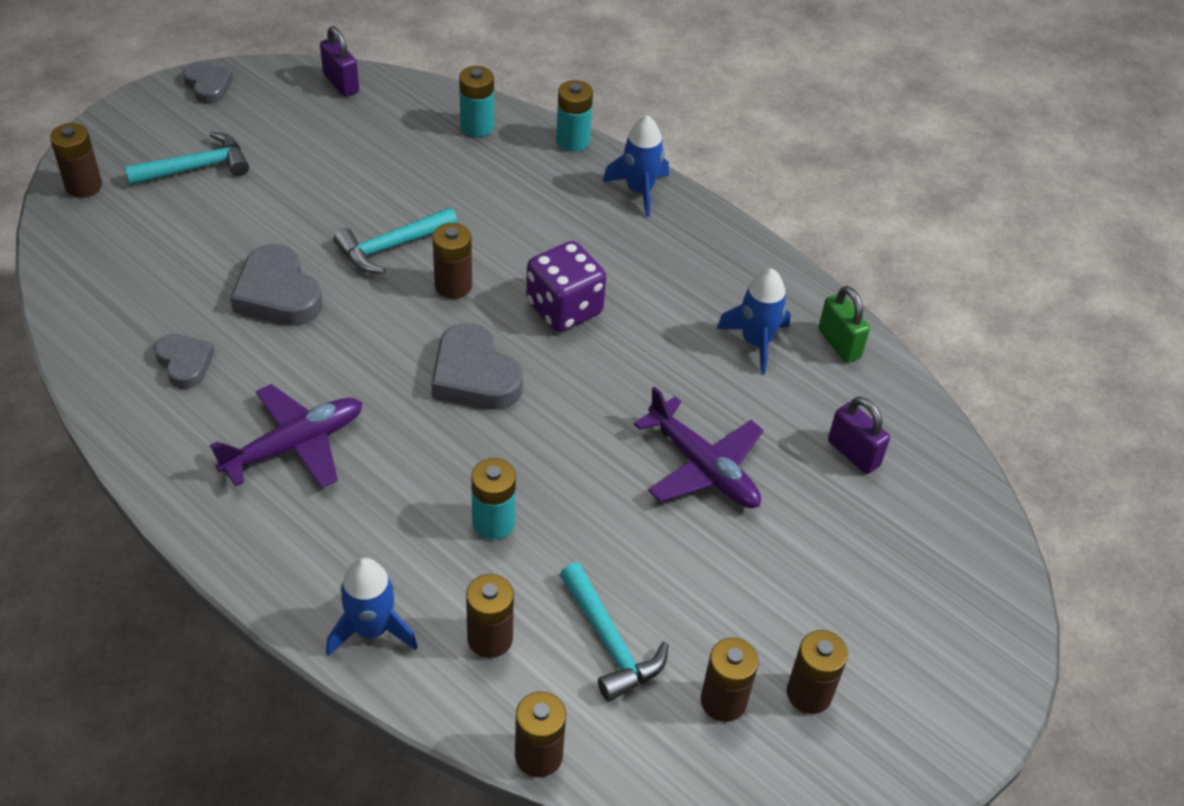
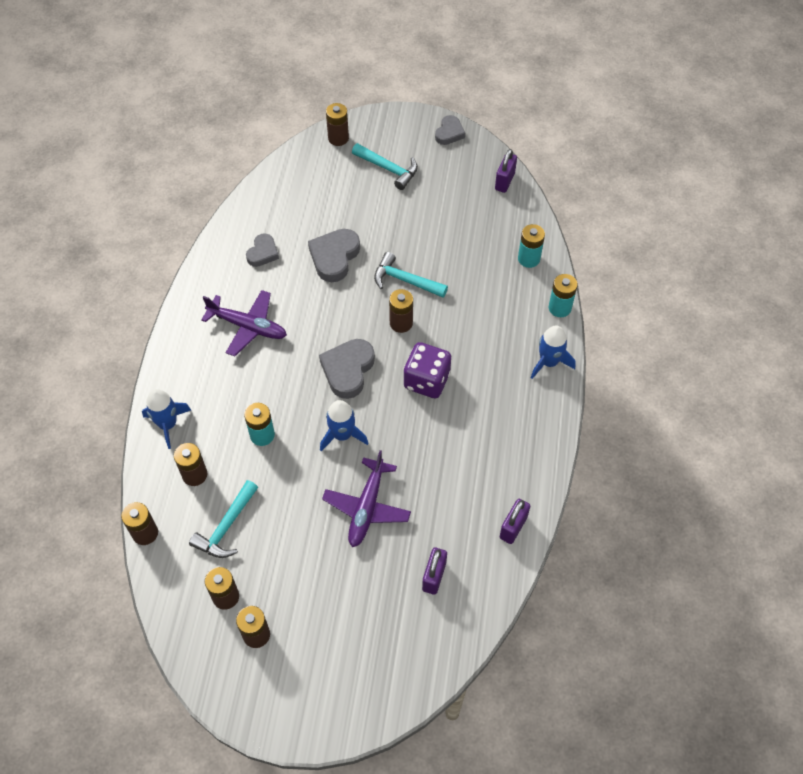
camera: 60 degrees right, 10 degrees up
blue rocket [717,268,791,375] -> blue rocket moved to [320,400,368,451]
green padlock [818,286,870,363] -> purple padlock [500,499,530,544]

